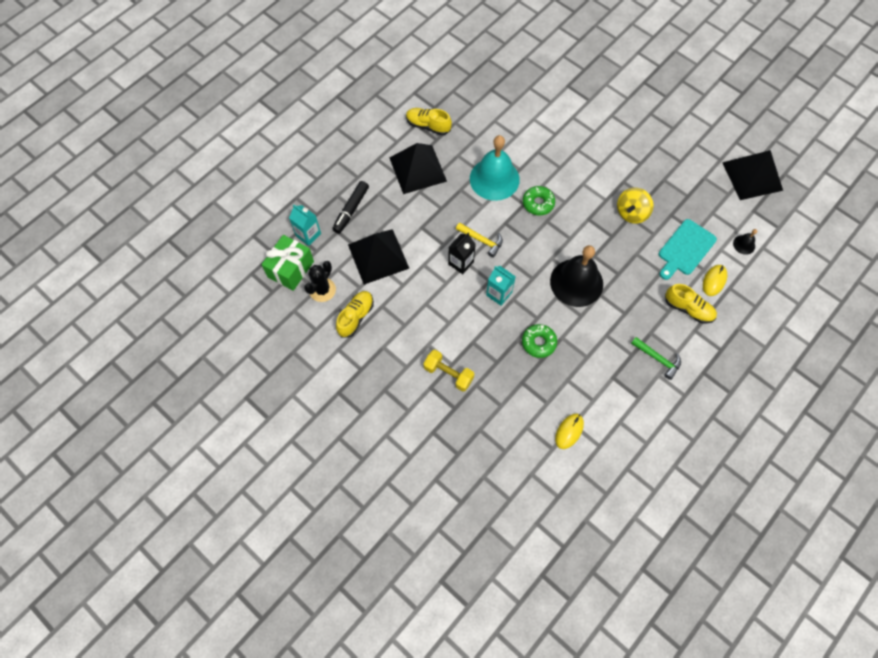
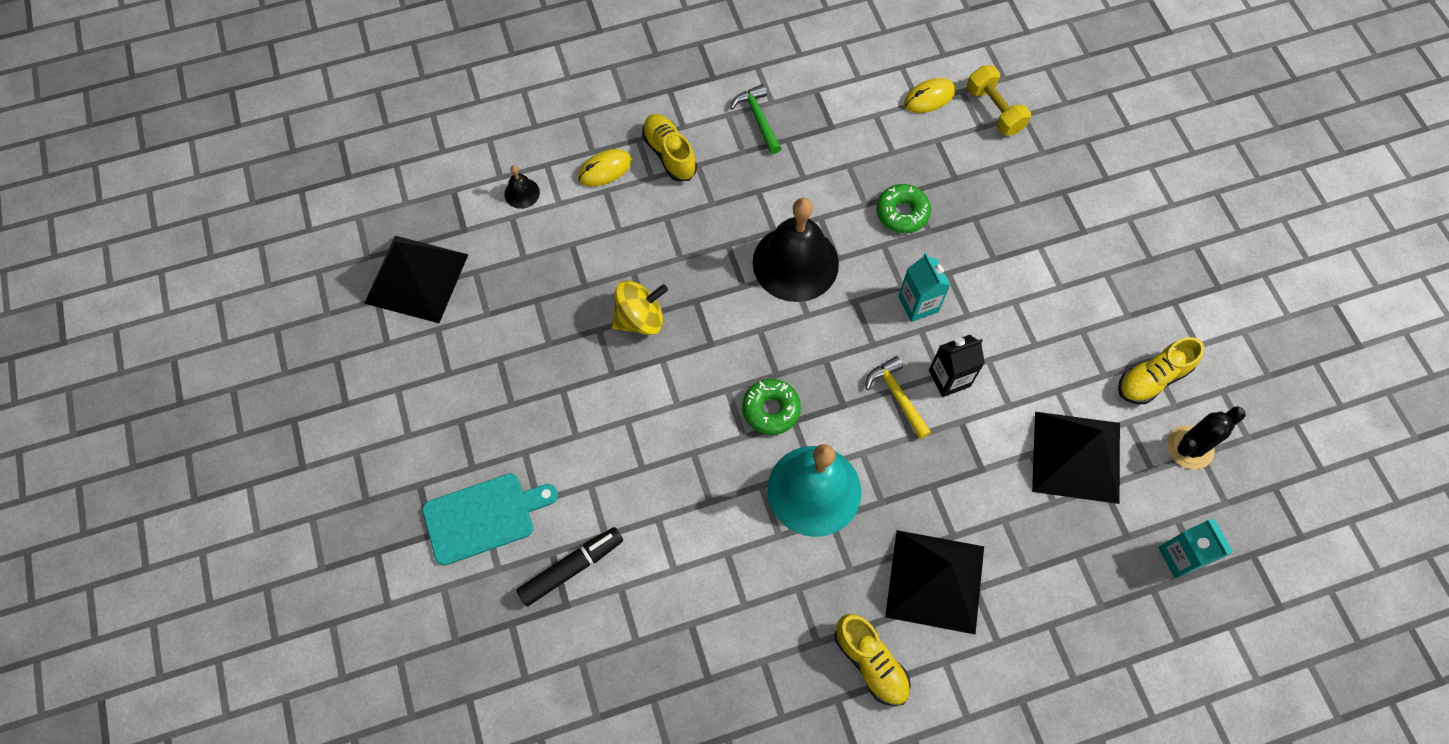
camera: 150 degrees left, 0 degrees up
green gift [262,235,314,291] -> none
black marker [332,181,369,234] -> black marker moved to [516,527,623,606]
yellow dumbbell [424,350,474,392] -> yellow dumbbell moved to [967,65,1031,136]
turquoise cutting board [659,219,717,280] -> turquoise cutting board moved to [422,473,558,566]

